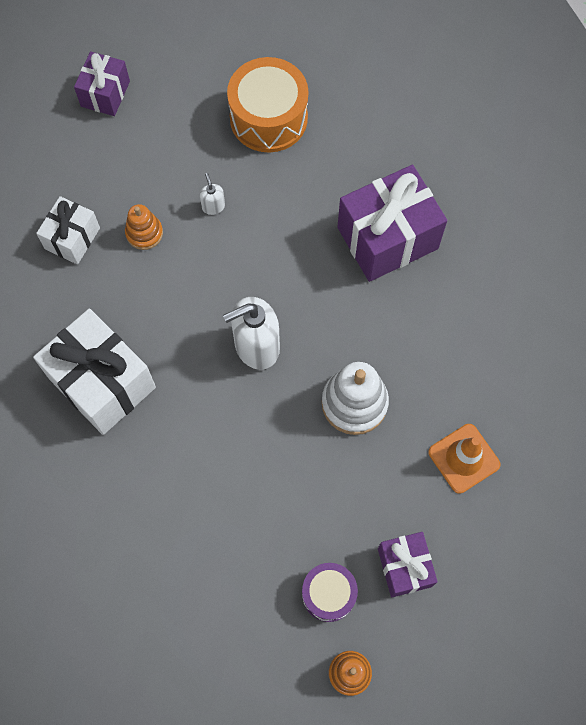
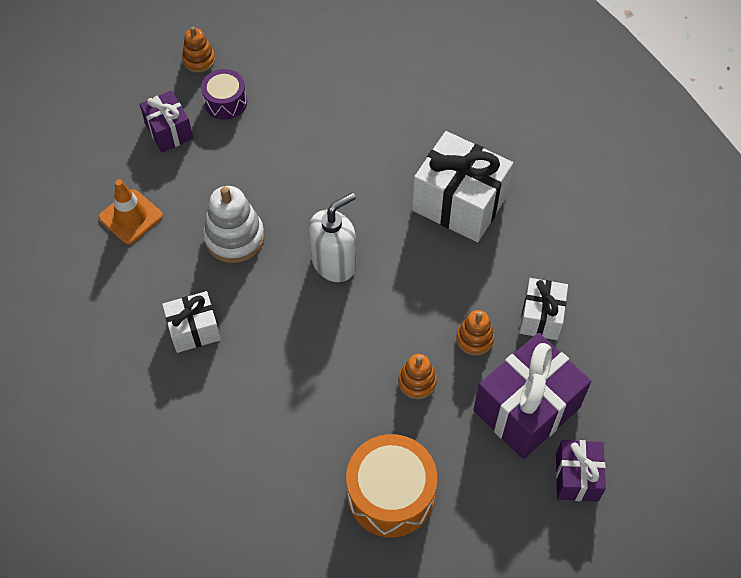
camera: 165 degrees right, 10 degrees down
white soap dispenser [200,173,225,215] -> orange stacking toy [398,354,437,399]
purple gift [337,165,447,282] -> purple gift moved to [474,333,591,459]
none -> white gift [162,291,221,353]

